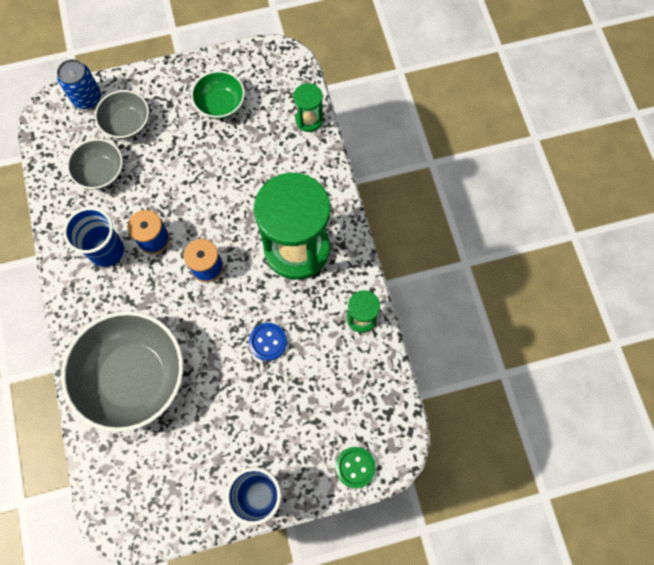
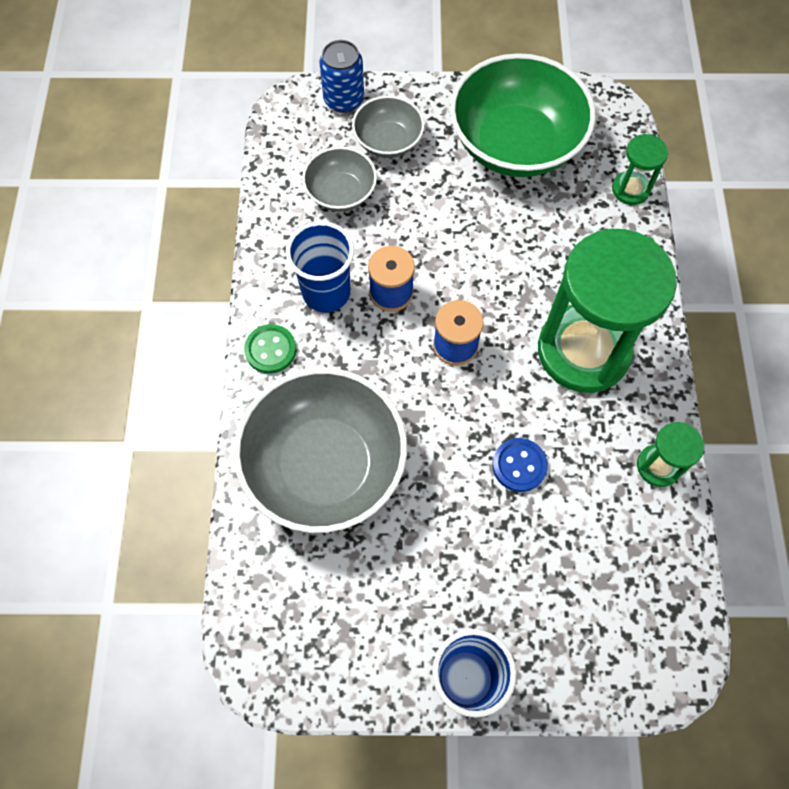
camera: 15 degrees right, 5 degrees down
green bowl [191,71,245,119] -> green bowl [450,53,596,177], size x1.95
green button [336,447,376,488] -> green button moved to [244,324,296,374]

